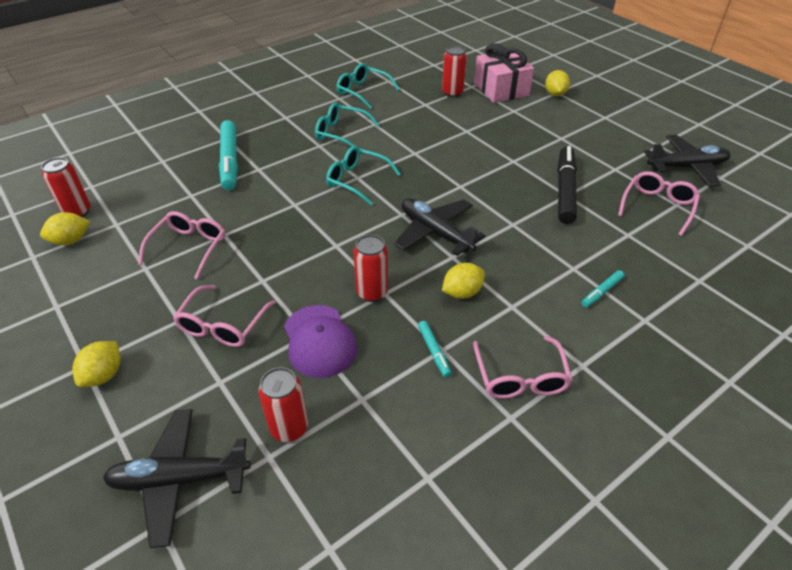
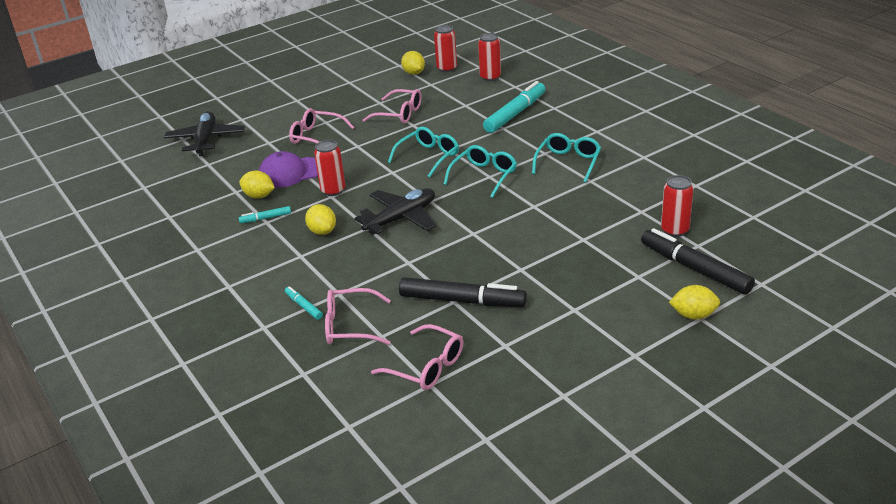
camera: 95 degrees right, 10 degrees down
yellow lemon [72,341,121,387] -> yellow lemon moved to [239,170,275,199]
turquoise marker [219,120,238,190] -> turquoise marker turned 135 degrees clockwise [483,81,545,133]
red can [259,367,308,442] -> red can moved to [478,33,501,81]
turquoise glasses [336,63,399,109] -> turquoise glasses moved to [388,127,459,178]
pink glasses [473,336,572,399] -> pink glasses moved to [325,288,391,345]
pink gift [474,43,534,103] -> black marker [641,228,755,295]
black plane [644,135,731,187] -> none

